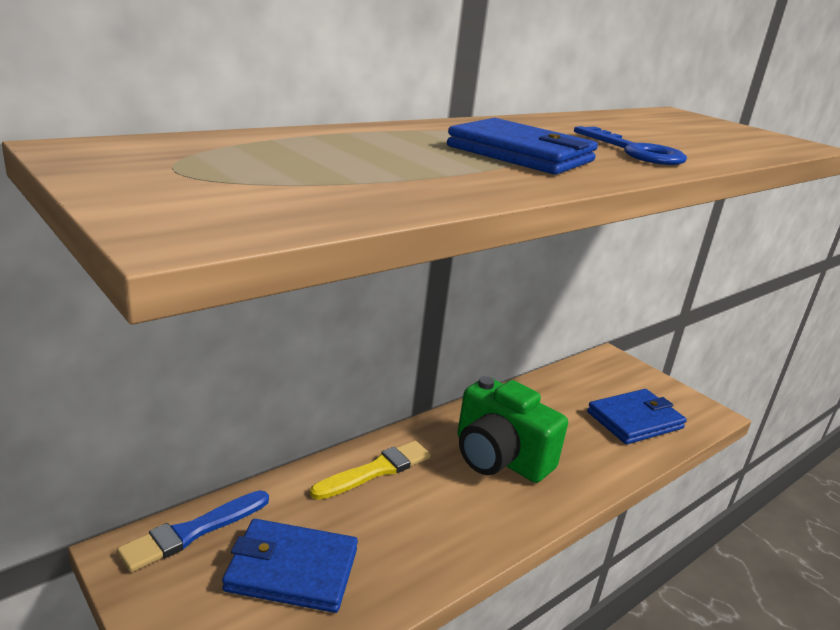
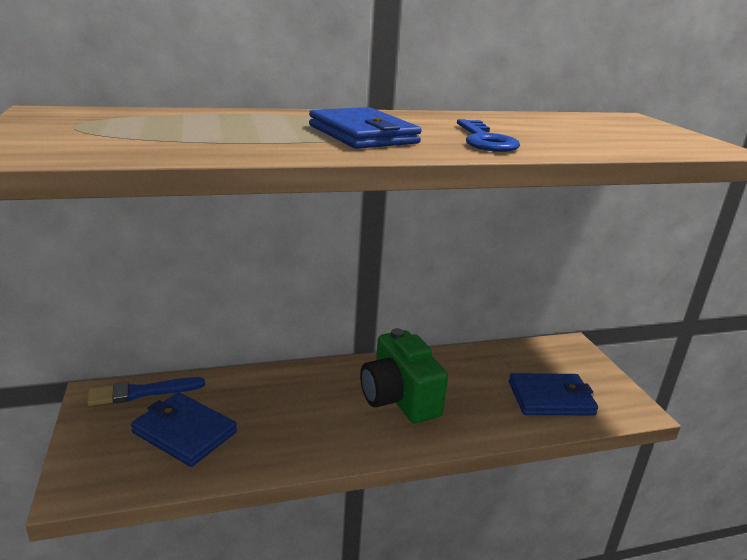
camera: 25 degrees right, 0 degrees up
yellow brush [310,441,431,500] -> none

